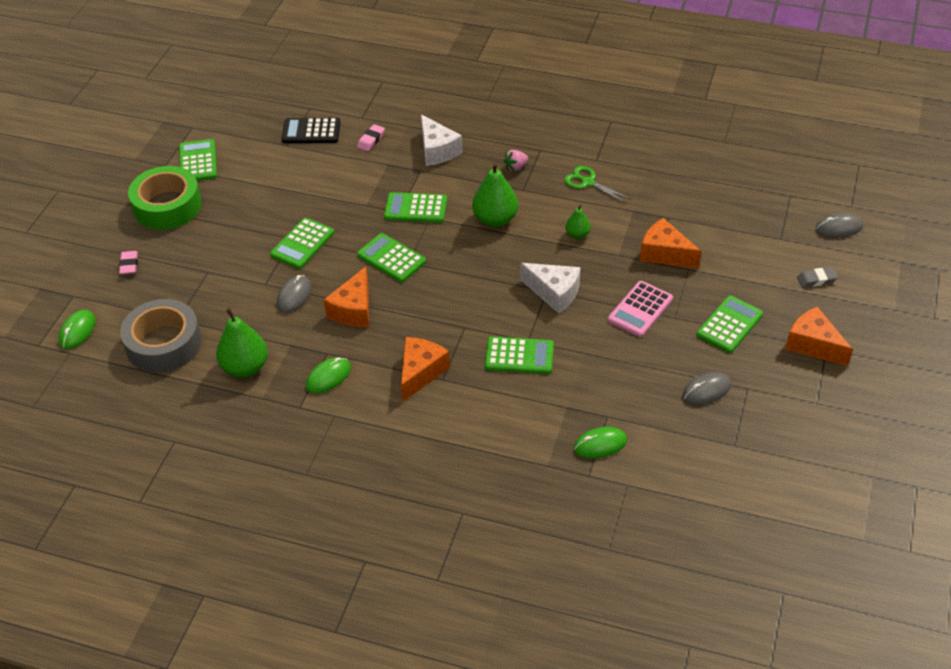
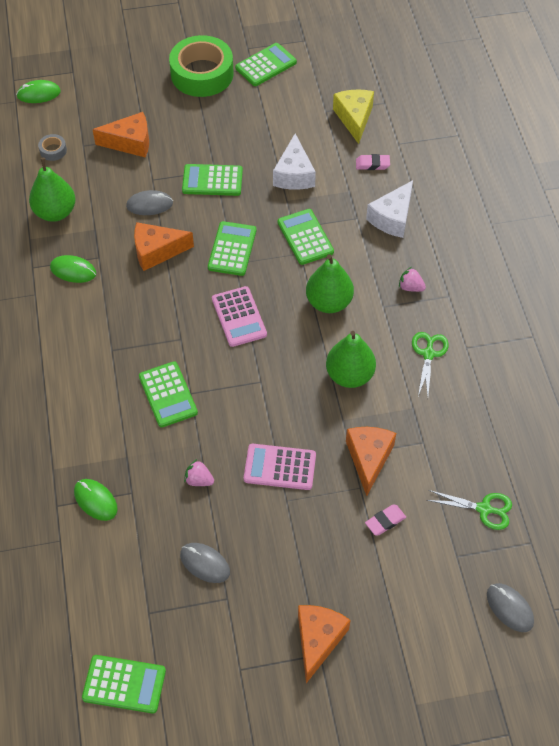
camera: 60 degrees right, 10 degrees up
pink eraser [119,251,138,275] -> pink eraser moved to [365,505,406,535]
grey tape [120,299,202,373] -> grey tape [38,134,67,161], size x0.41
black calculator [281,118,341,143] -> yellow cheese [333,90,374,144]
orange cheese [401,337,450,402] -> orange cheese moved to [92,112,149,157]
white cheese [520,263,580,313] -> white cheese moved to [273,134,316,190]
green pear [566,205,590,239] -> green pear [326,331,376,388], size x1.87
green calculator [696,295,763,353] -> green calculator moved to [82,655,166,714]
grey eraser [797,267,838,287] -> none
none -> pink strawberry [184,459,214,486]
none -> pink calculator [212,286,267,347]
none -> green scissors [427,490,512,530]

